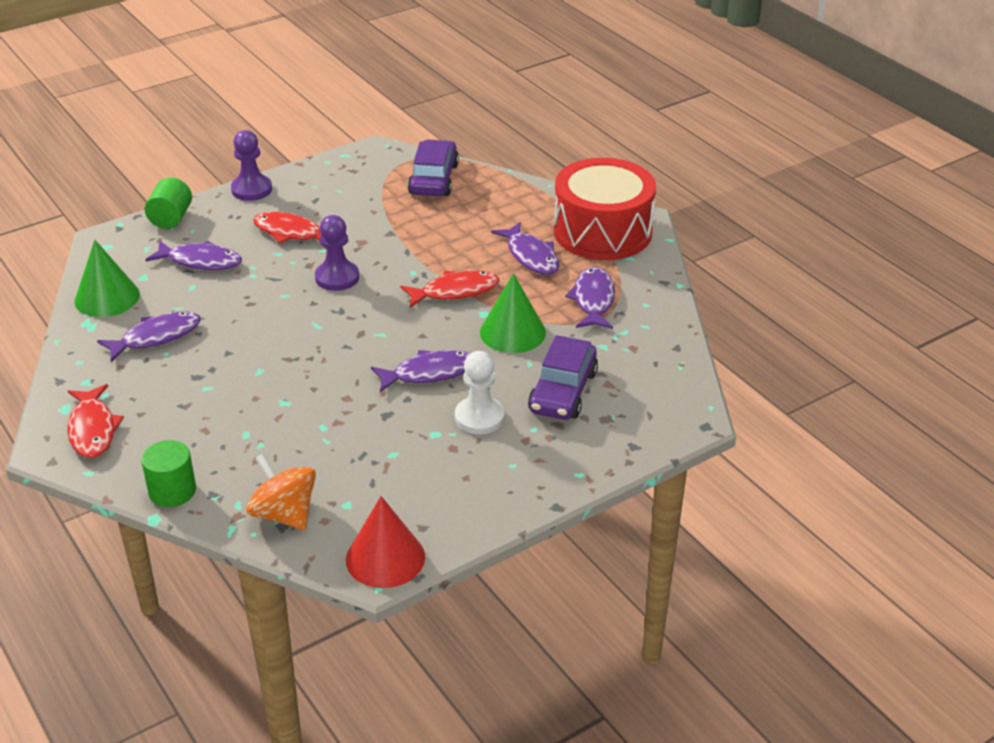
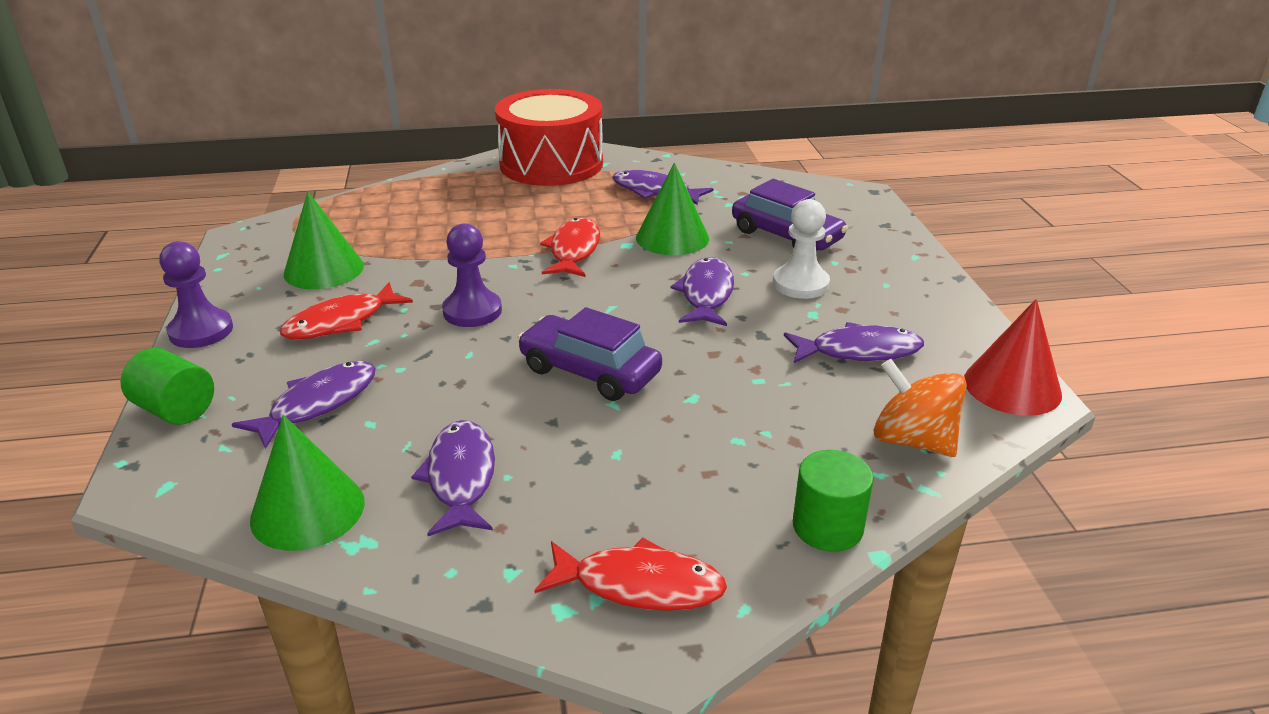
camera: 65 degrees left, 5 degrees down
orange spinning top [246,453,316,530] -> orange spinning top turned 60 degrees clockwise [874,359,967,457]
purple car [408,140,459,196] -> purple car moved to [517,307,662,401]
purple fish [491,222,559,275] -> purple fish moved to [784,322,924,363]
none -> green cone [284,192,364,289]

